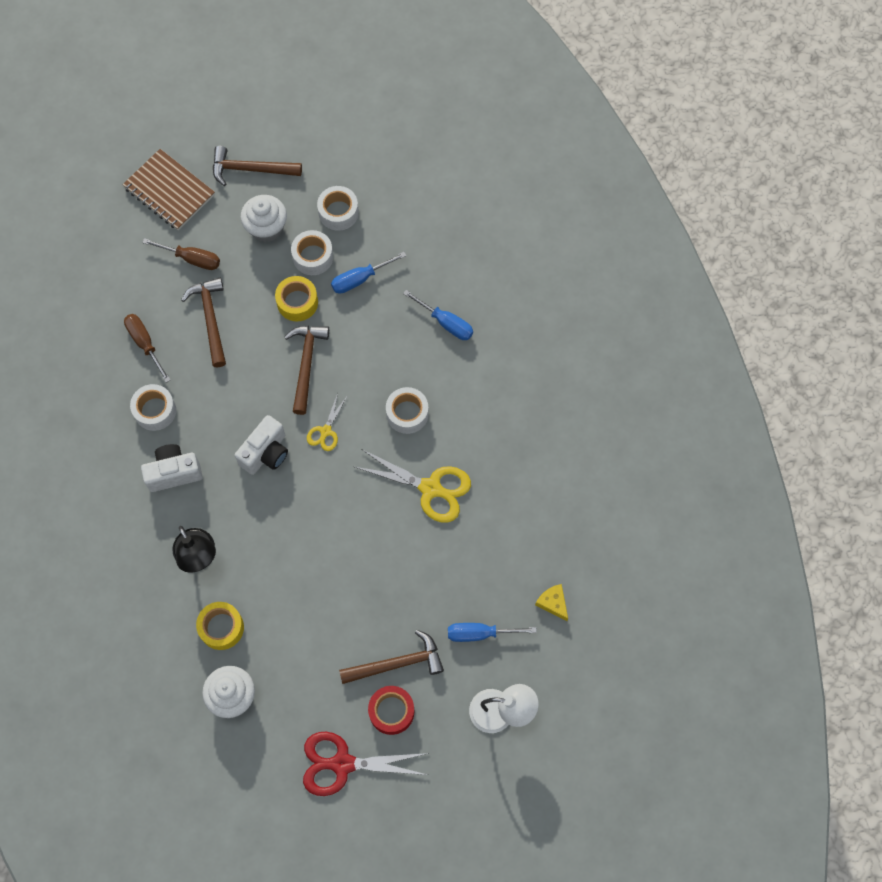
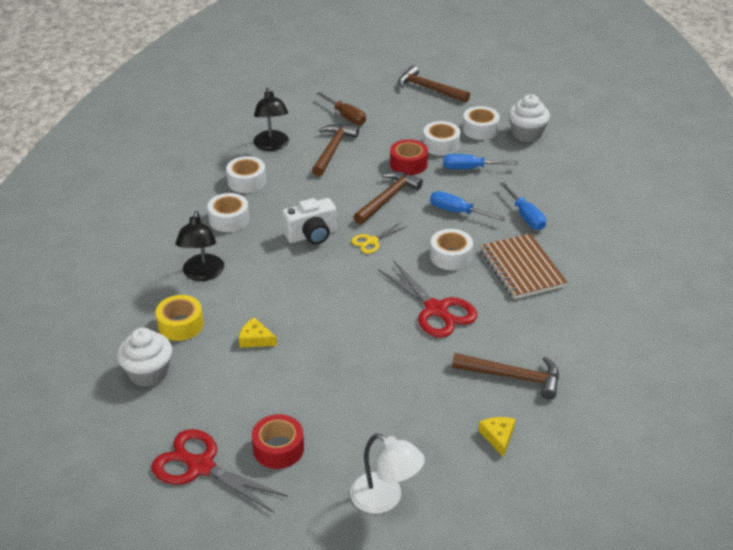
camera: 30 degrees right, 30 degrees down
brown notebook [123,149,215,230] -> brown notebook moved to [480,233,568,299]
brown screwdriver [124,314,171,383] -> black lamp [254,87,289,151]
white camera [141,444,203,492] -> white tape [207,193,249,232]
white cupcake [241,195,287,242] -> white cupcake moved to [508,94,550,142]
yellow tape [275,276,318,321] -> red tape [390,139,428,175]
brown hammer [339,630,444,684] -> brown hammer moved to [452,353,559,400]
yellow scissors [355,449,471,523] -> red scissors [378,260,477,338]
blue screwdriver [448,623,537,642] -> blue screwdriver moved to [430,191,506,221]
none -> yellow cheese [239,317,277,348]

